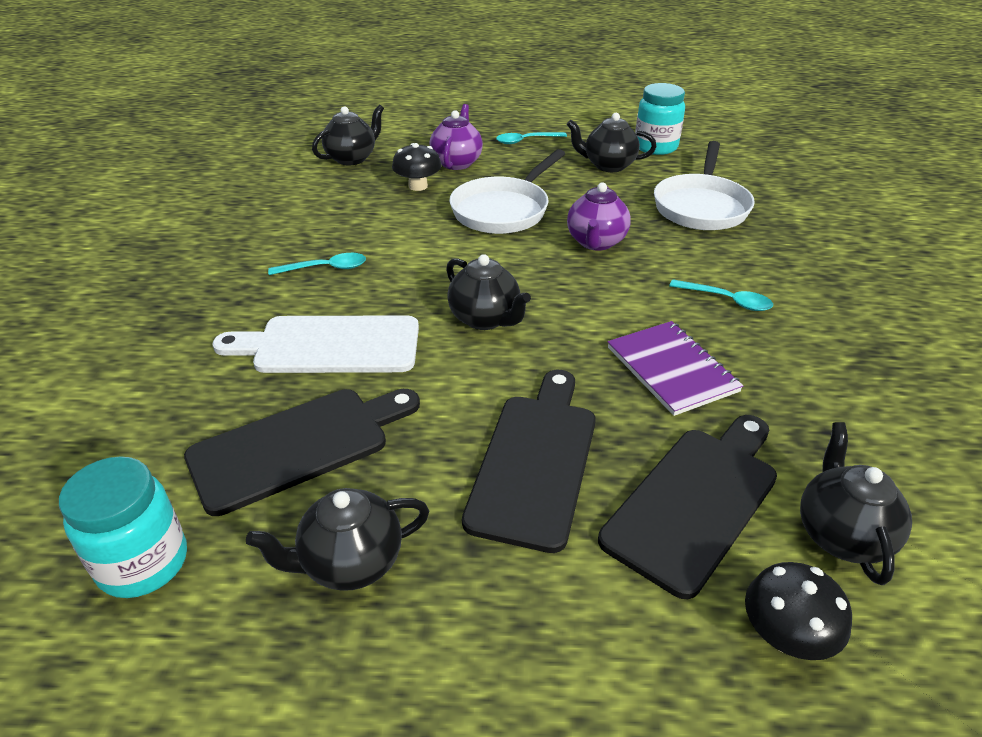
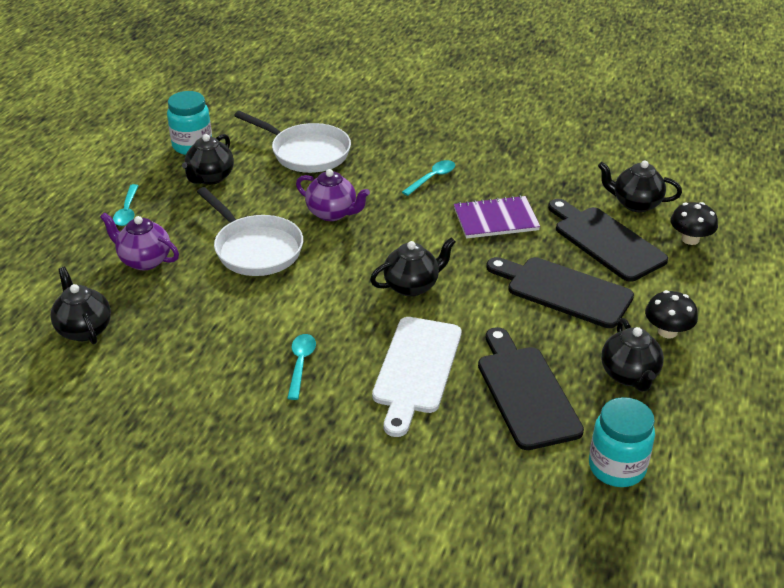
camera: 75 degrees left, 0 degrees up
black mushroom [392,143,442,191] -> black mushroom moved to [645,290,698,338]

